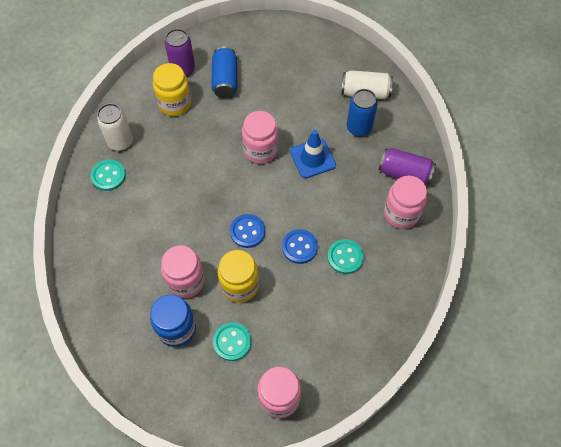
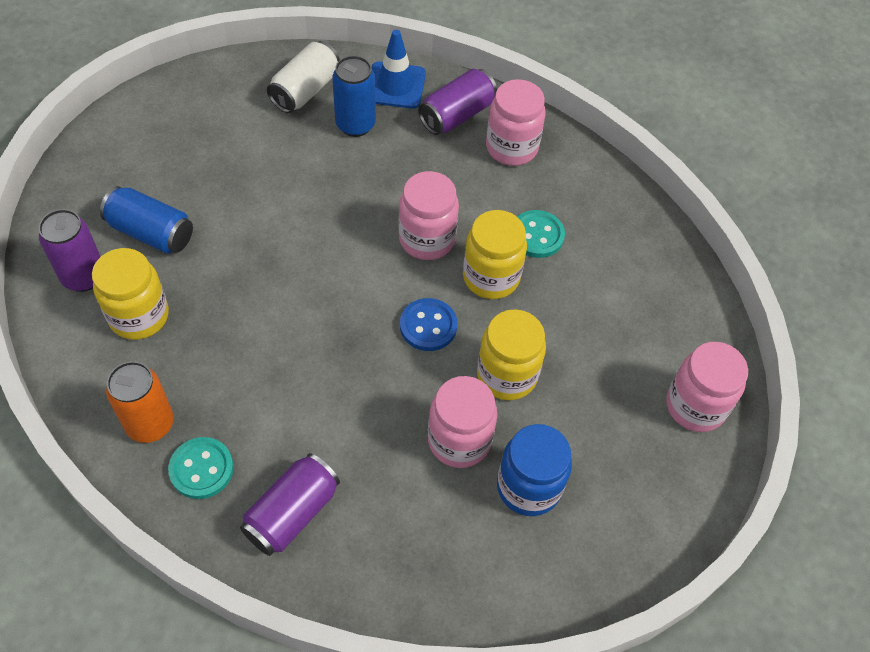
camera: 65 degrees left, 5 degrees down
white can [97,103,133,151] -> orange can [106,361,174,443]
turquoise button [213,322,251,361] -> none
pink jar [242,111,279,164] -> pink jar moved to [398,171,459,260]
blue button [282,229,318,264] -> yellow jar [463,210,527,299]
blue traffic cone [290,130,336,178] -> blue traffic cone moved to [371,30,426,109]
none -> purple can [240,453,340,556]

